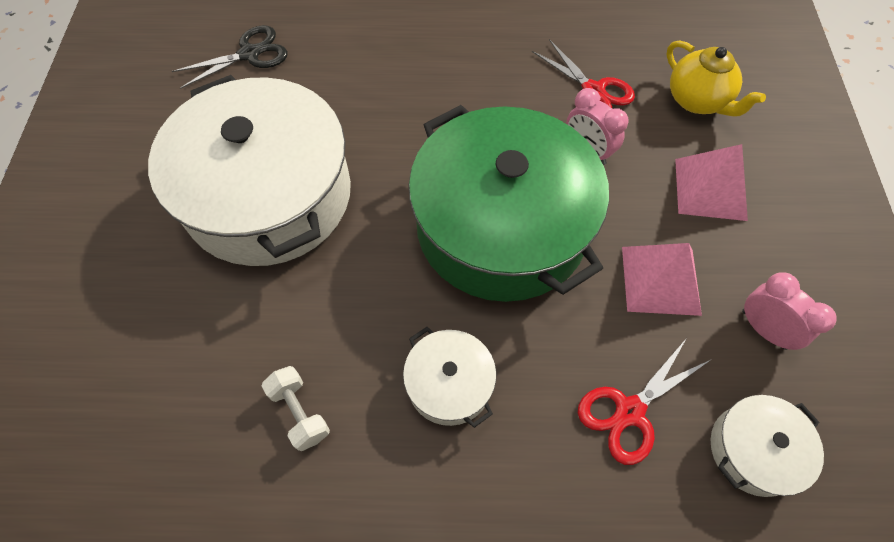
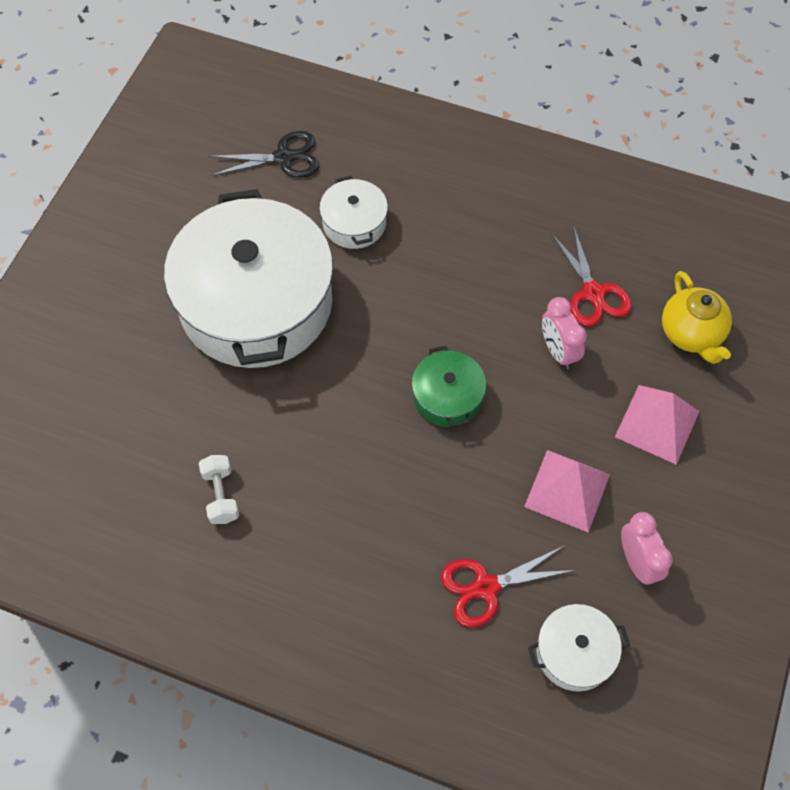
camera: 20 degrees right, 0 degrees up
white pot [403,327,496,428] -> white pot moved to [319,176,388,249]
green pot [408,105,609,302] -> green pot [412,346,486,427], size x0.44

